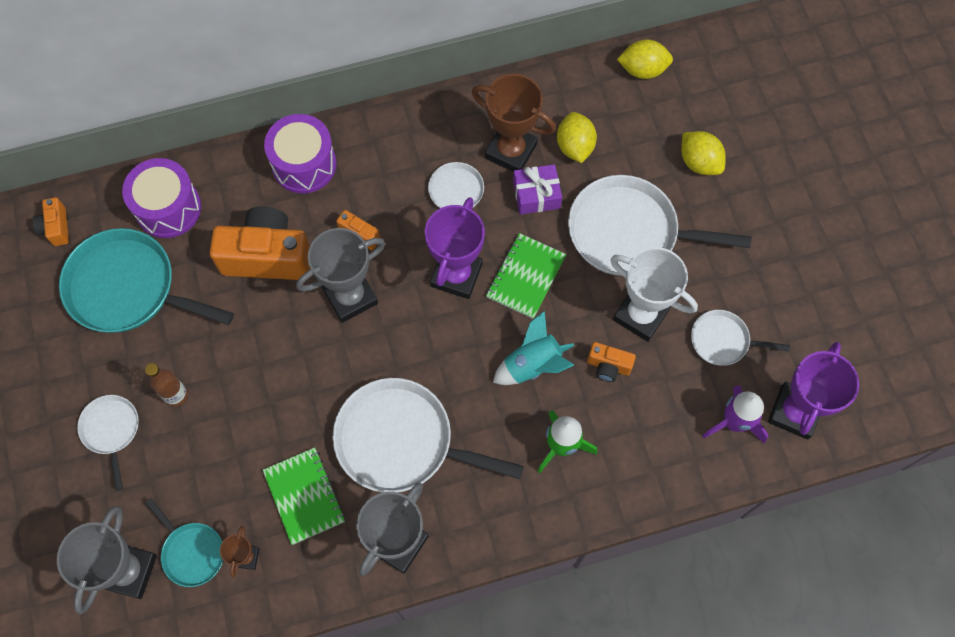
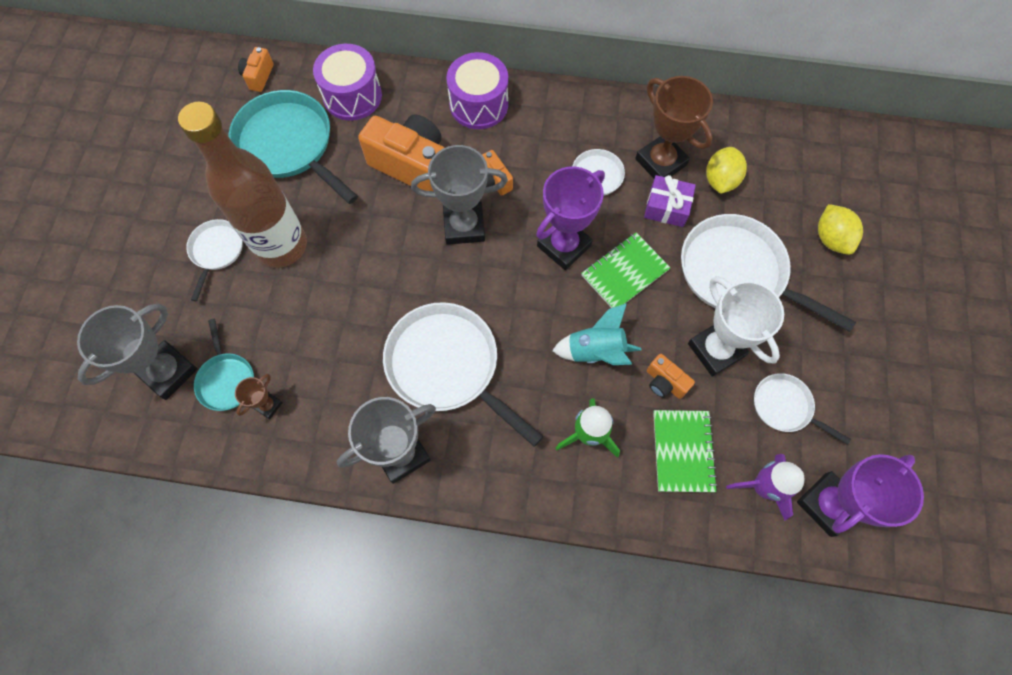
camera: 25 degrees right, 0 degrees up
brown bottle [145,363,188,407] -> brown bottle [178,102,307,268], size x2.43
green notebook [263,447,345,545] -> green notebook moved to [653,410,718,492]
yellow lemon [617,40,673,79] -> none

